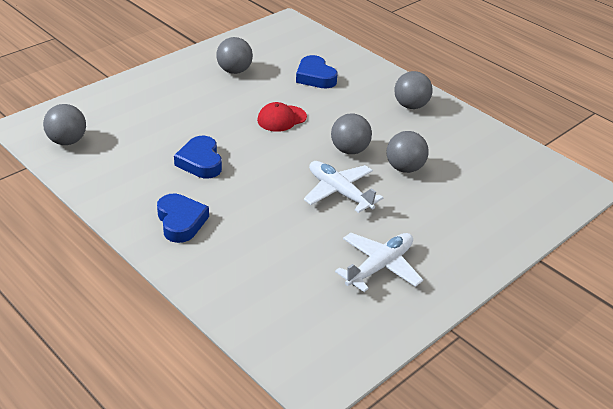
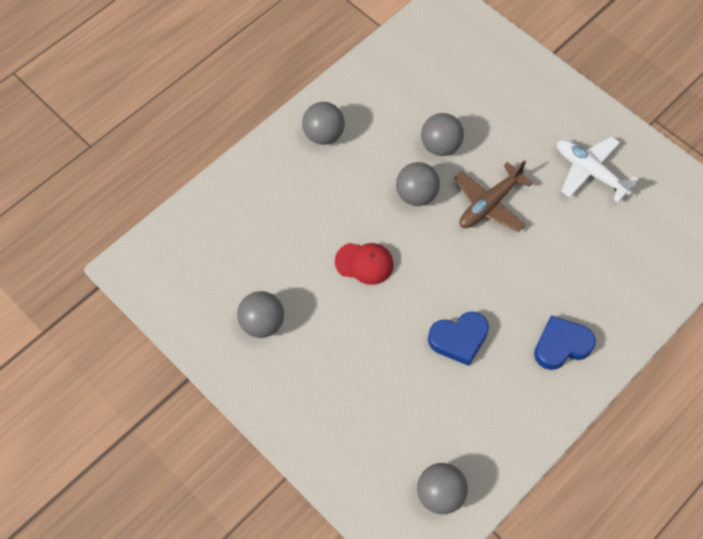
camera: 90 degrees left, 25 degrees up
red cap [257,102,307,132] -> red cap turned 45 degrees counterclockwise [335,243,394,285]
blue heart [296,55,338,88] -> none
white plane [304,161,383,213] -> brown plane [454,160,533,232]

